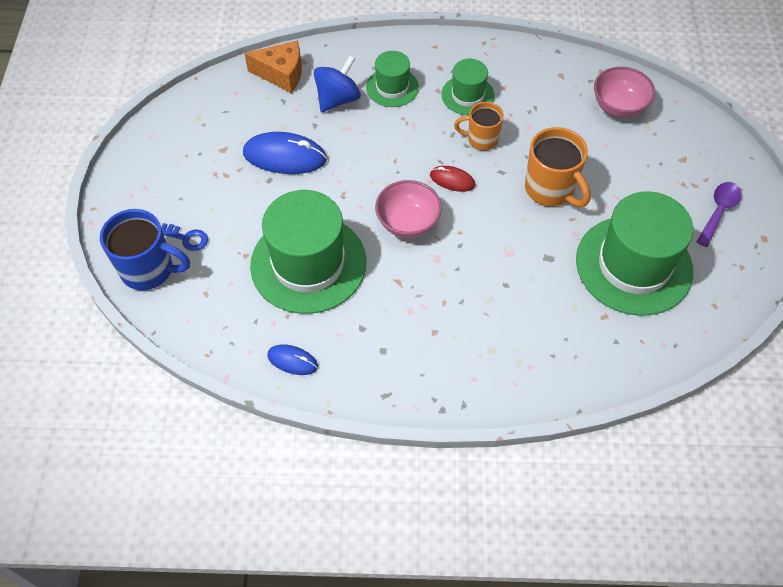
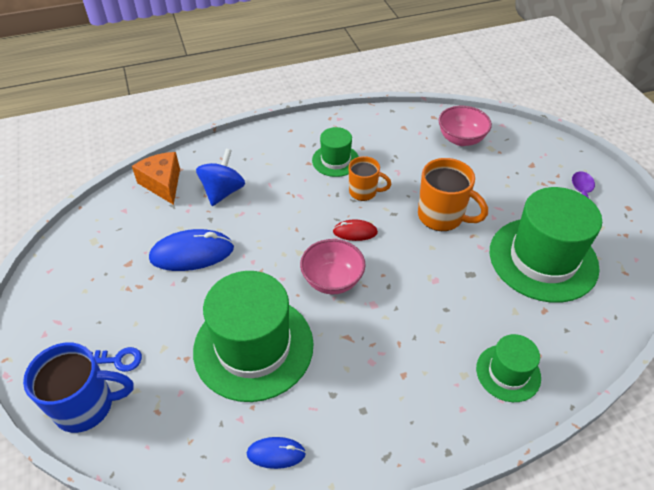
camera: 20 degrees left, 10 degrees down
orange cheese [244,41,302,93] -> orange cheese turned 105 degrees counterclockwise [132,152,180,205]
green hat [366,51,419,107] -> green hat moved to [476,334,541,402]
orange mug [454,102,504,151] -> orange mug turned 150 degrees counterclockwise [349,156,391,201]

